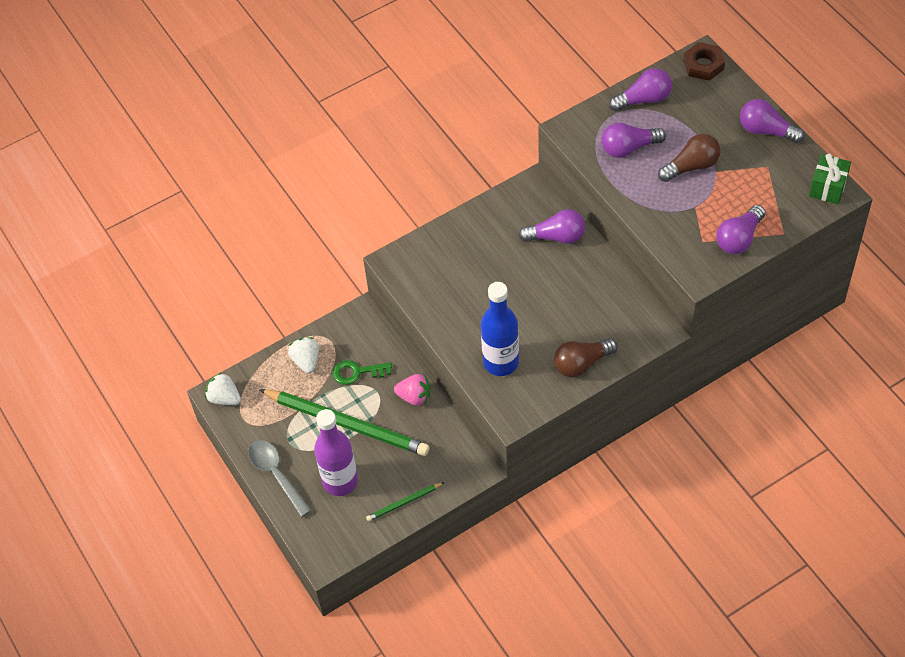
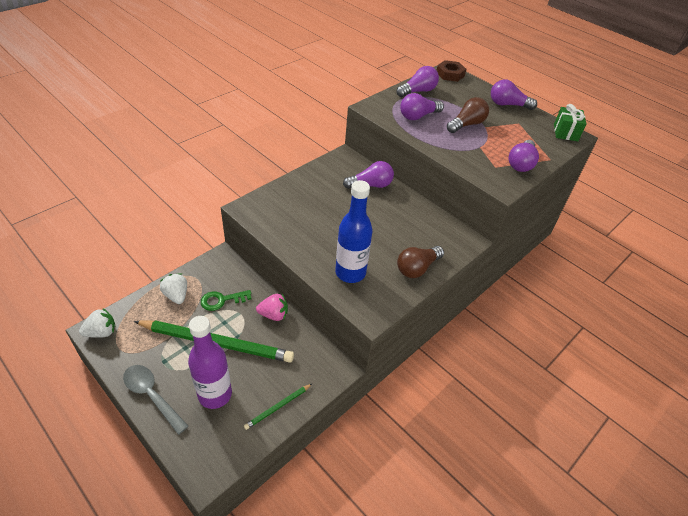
camera: 20 degrees left, 10 degrees down
white strawberry [205,372,241,406] -> white strawberry turned 135 degrees clockwise [79,308,115,338]

